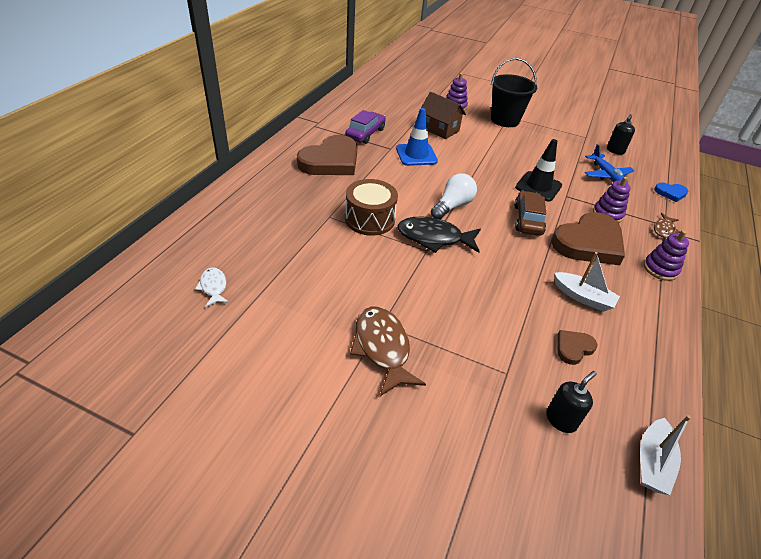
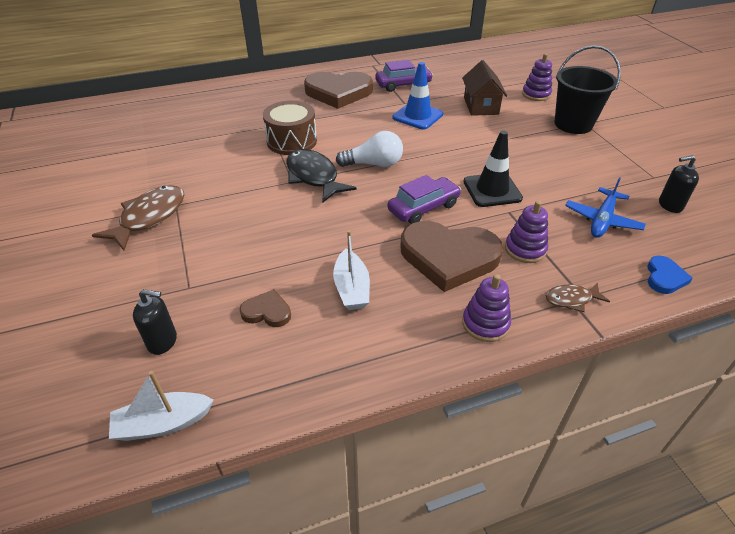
camera: 50 degrees right, 0 degrees up
white fish [195,268,229,307] -> none
brown car [514,191,546,236] -> purple car [387,175,461,224]
blue heart [654,183,688,202] -> blue heart turned 120 degrees counterclockwise [647,256,693,294]

